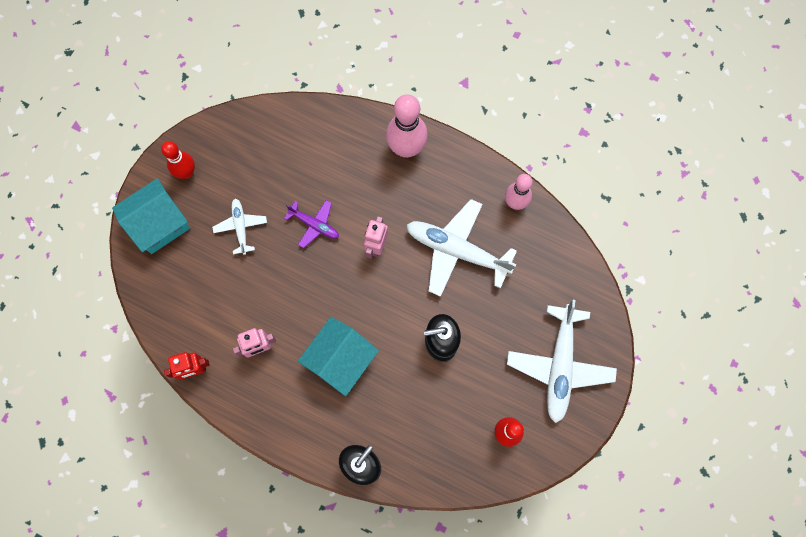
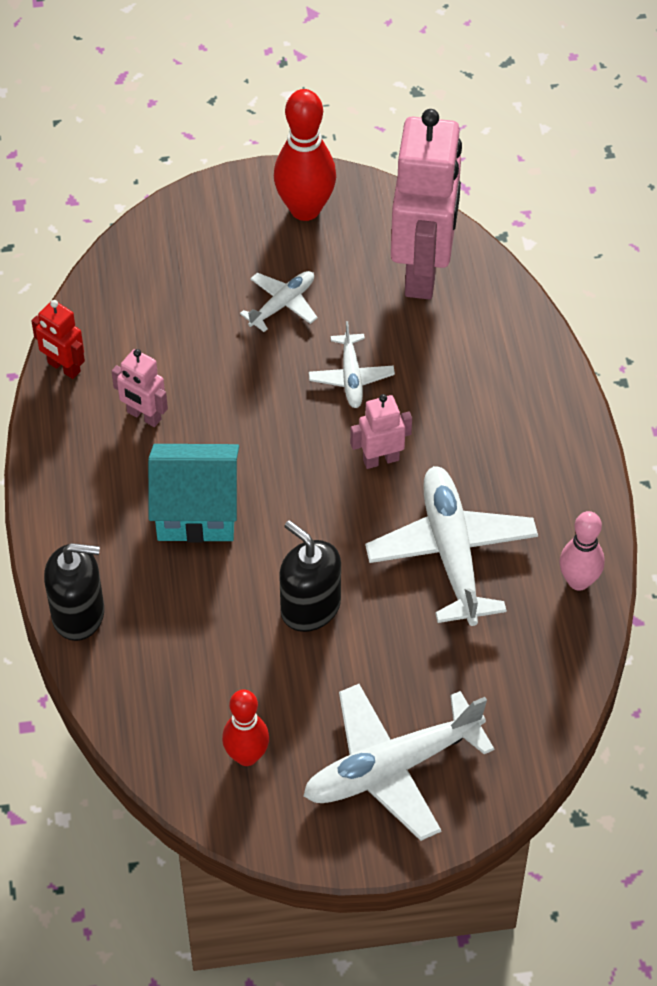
camera: 55 degrees right, 20 degrees down
turquoise house [112,178,190,254] -> none
red bowling pin [161,141,195,179] -> red bowling pin [274,89,336,221], size x1.56
purple plane [284,200,339,248] -> white plane [309,321,395,408]
pink bowling pin [386,94,428,158] -> none
none -> pink robot [391,109,462,299]

